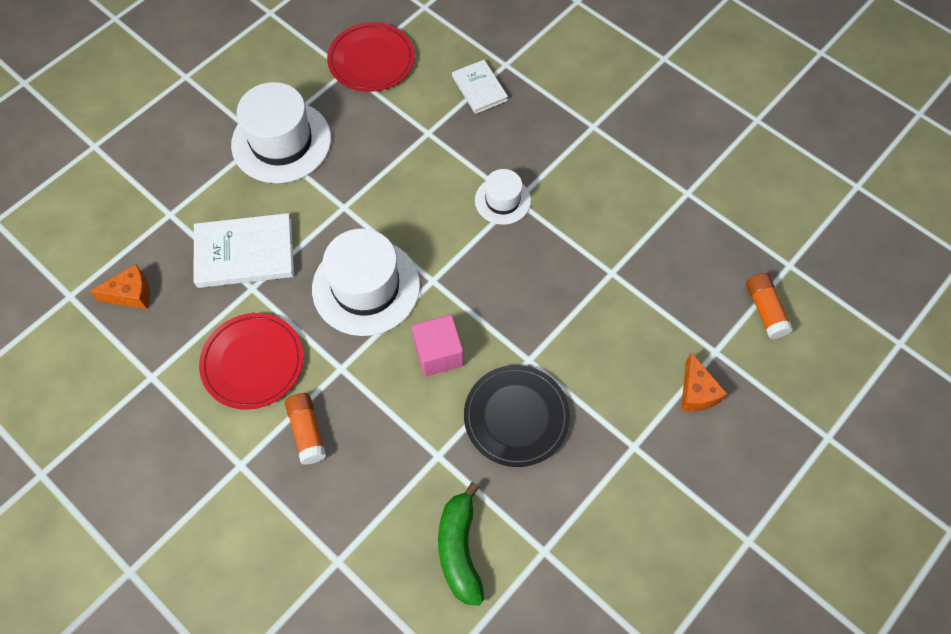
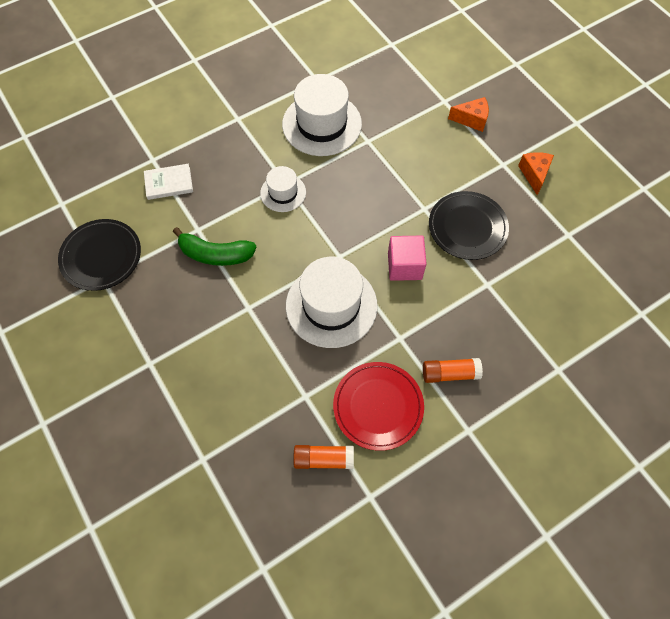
camera: 75 degrees left, 0 degrees up
orange cheese [90,264,150,309] -> orange cheese moved to [518,152,554,195]
white book [194,213,294,288] -> none
white hat [231,82,331,184] -> white hat moved to [282,74,362,156]
red plate [327,22,415,92] -> black plate [58,219,141,291]
green banana [438,482,484,606] -> green banana moved to [173,227,256,266]
orange glue stick [746,273,793,339] -> orange glue stick moved to [293,445,354,469]

